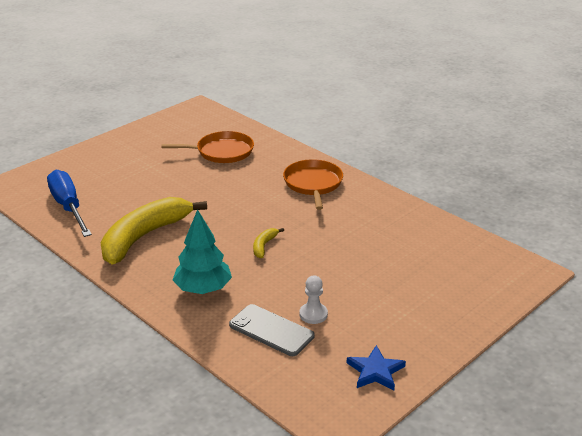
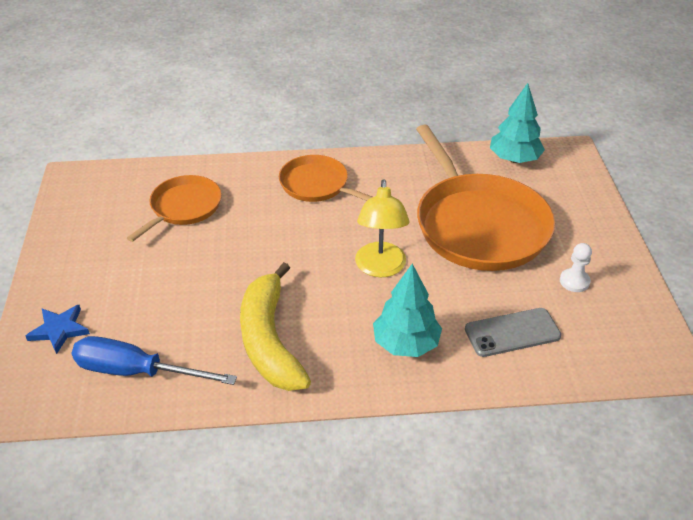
camera: 50 degrees left, 10 degrees up
yellow banana [253,228,284,258] -> yellow lamp [355,179,409,277]
white pawn [299,276,328,324] -> white pawn moved to [560,243,592,292]
blue star [347,345,406,390] -> blue star moved to [26,305,90,354]
none -> orange pan [416,125,555,271]
none -> turquoise tree [490,83,545,163]

